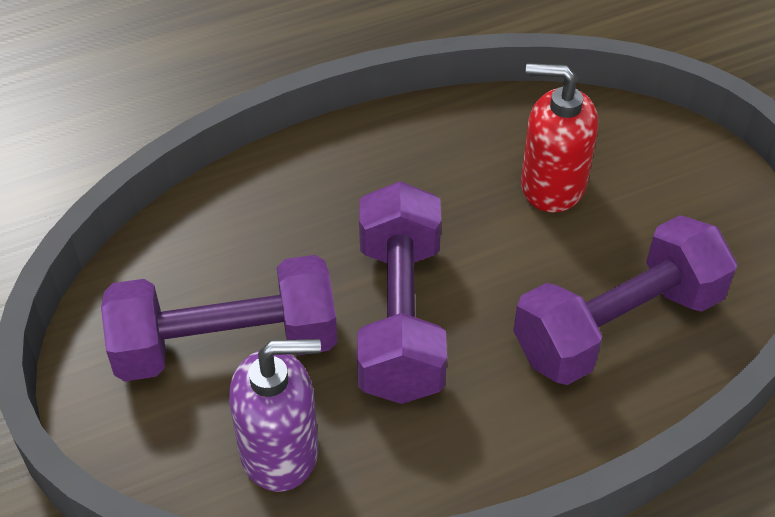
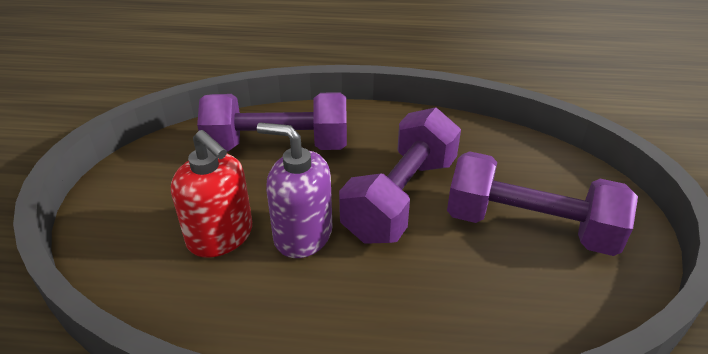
camera: 150 degrees left, 10 degrees down
purple soap dispenser [229,339,321,492] -> purple soap dispenser moved to [257,123,333,258]

